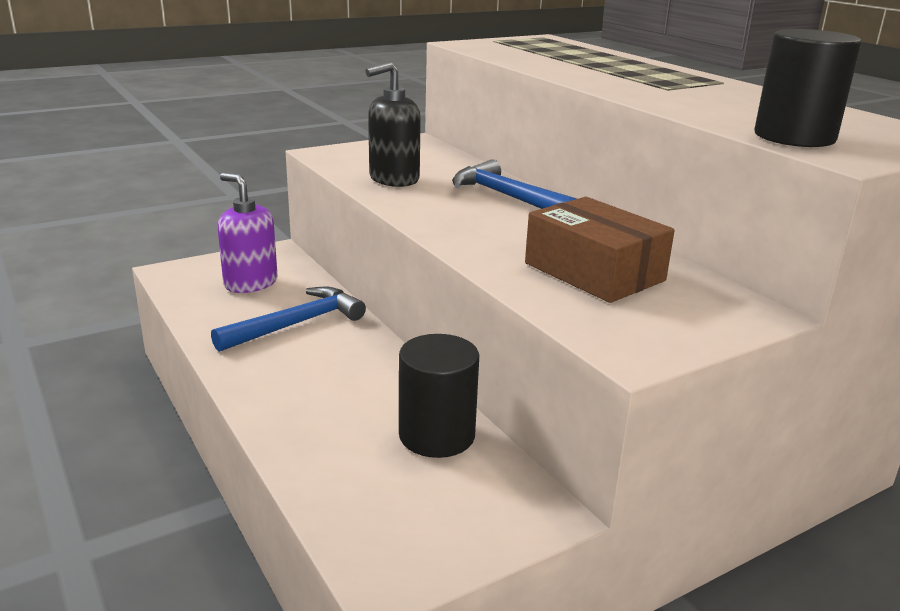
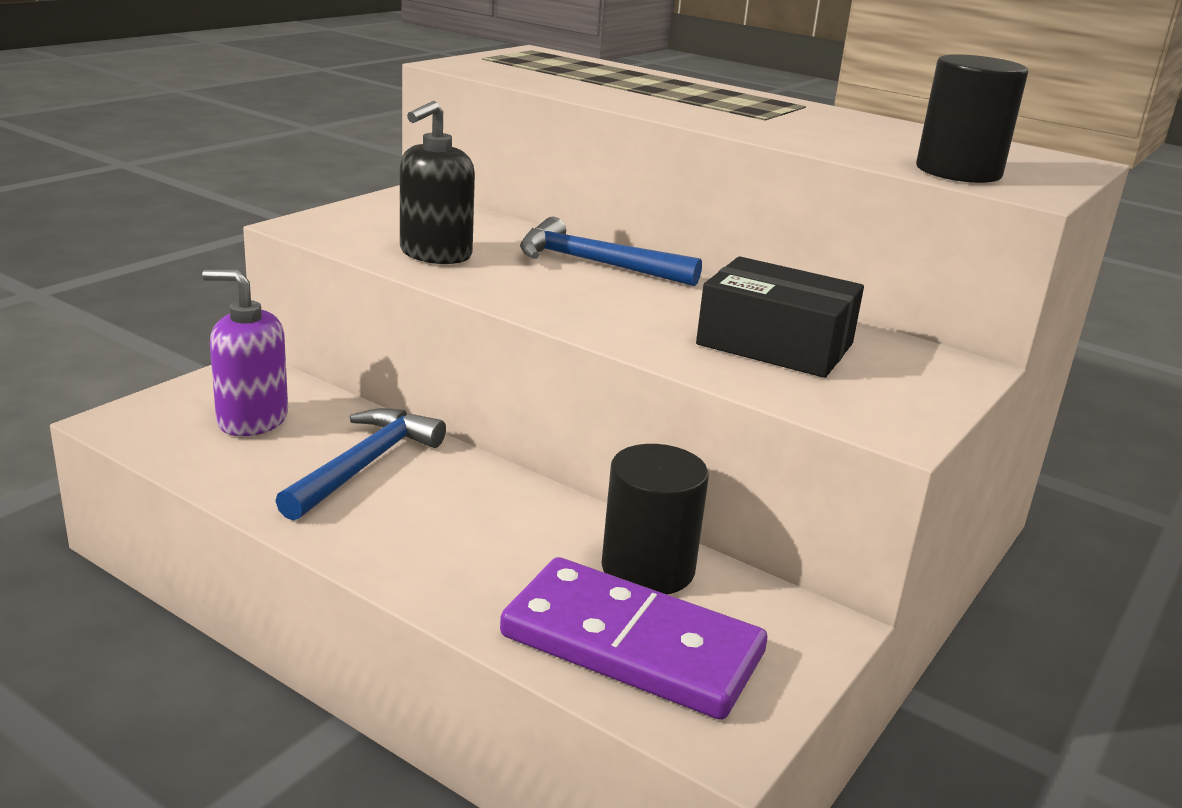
camera: 25 degrees left, 0 degrees up
brown box [525,197,675,303] -> black box [696,256,864,378]
none -> purple domino [500,557,767,720]

